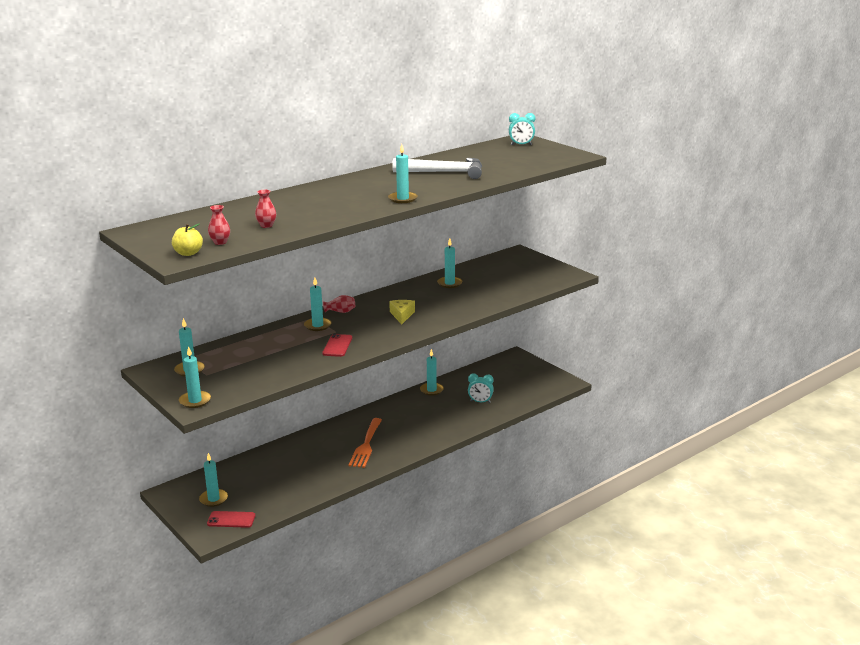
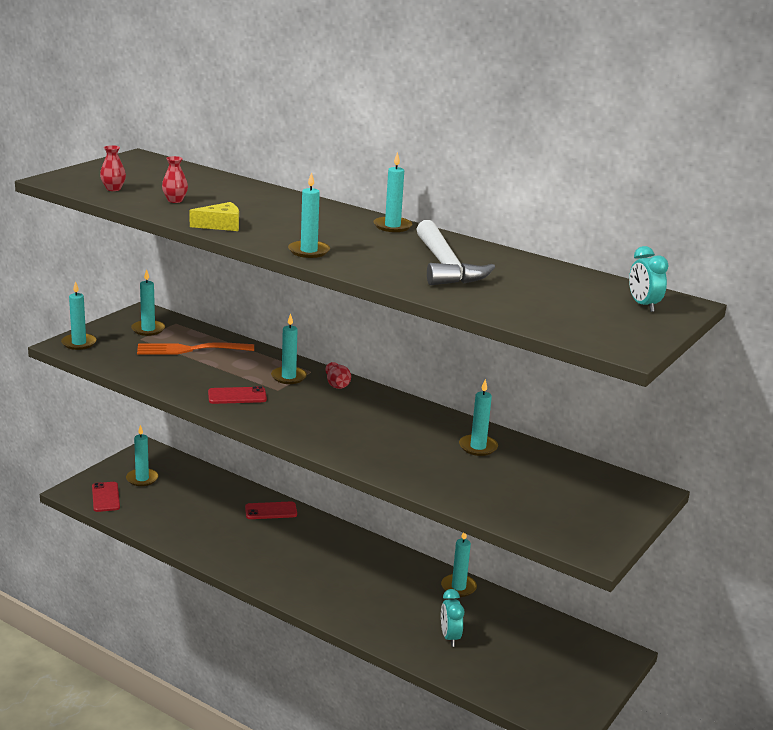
camera: 70 degrees right, 0 degrees up
yellow apple [172,224,203,256] -> none
orange fork [348,418,382,468] -> orange fork moved to [137,342,254,355]
yellow cheese [389,300,415,325] -> yellow cheese moved to [189,202,239,231]
none -> red phone [245,501,297,519]
none -> turquoise candle [373,152,412,232]

